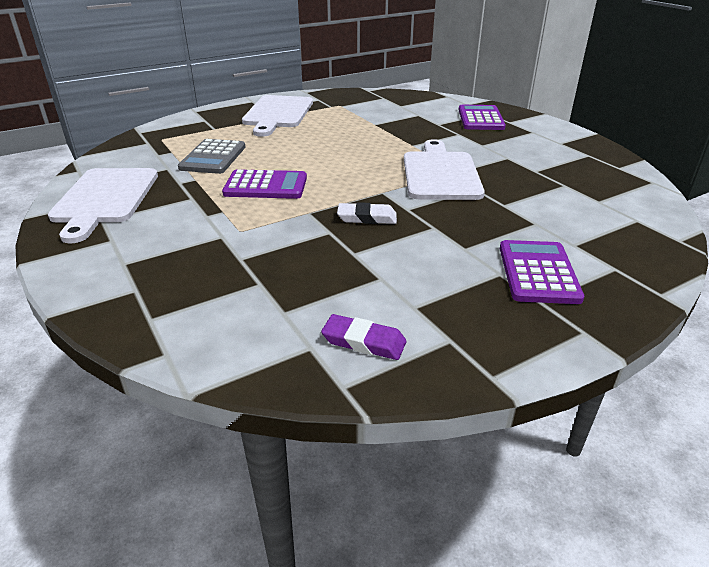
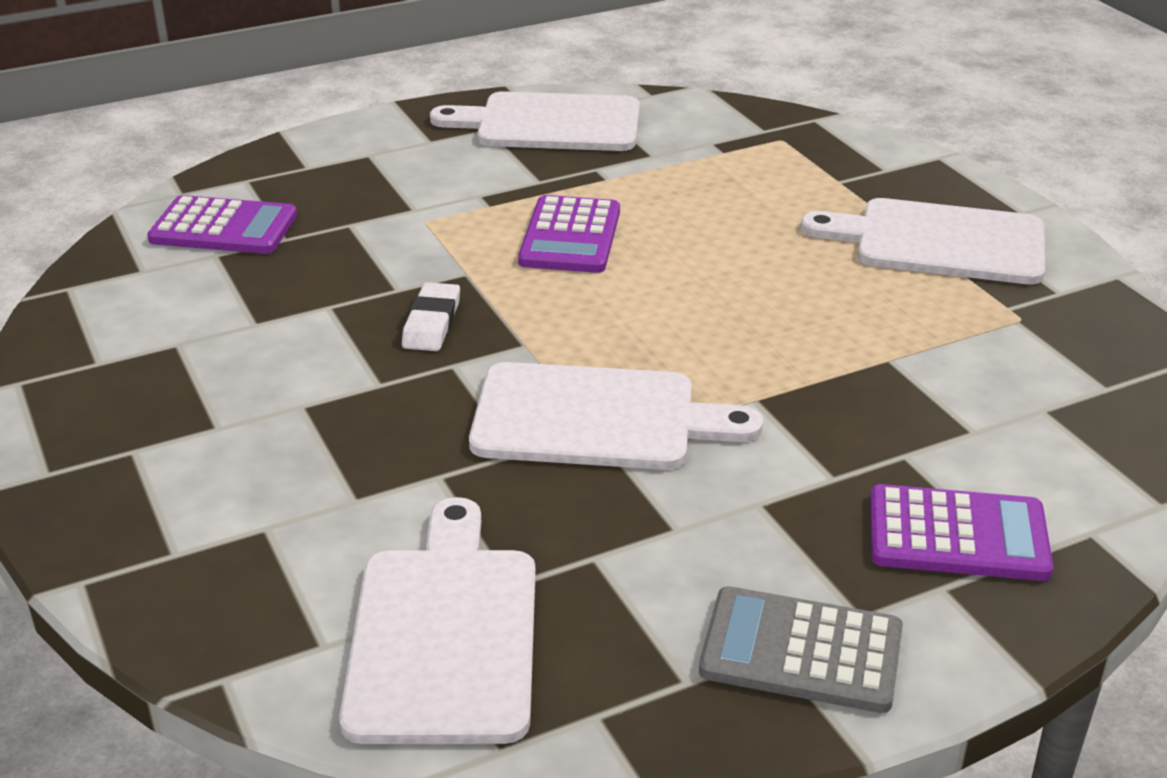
camera: 95 degrees right, 0 degrees up
grey calculator [178,139,245,174] -> grey calculator moved to [699,586,903,713]
purple eraser [321,314,407,360] -> none
purple calculator [500,240,584,304] -> purple calculator moved to [147,195,297,254]
none -> white cutting board [339,497,536,744]

